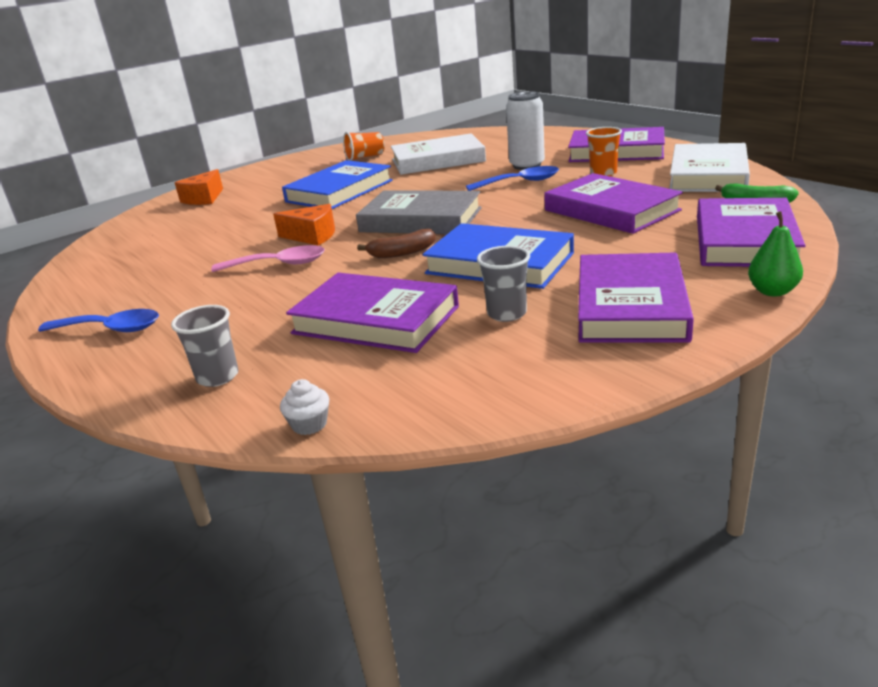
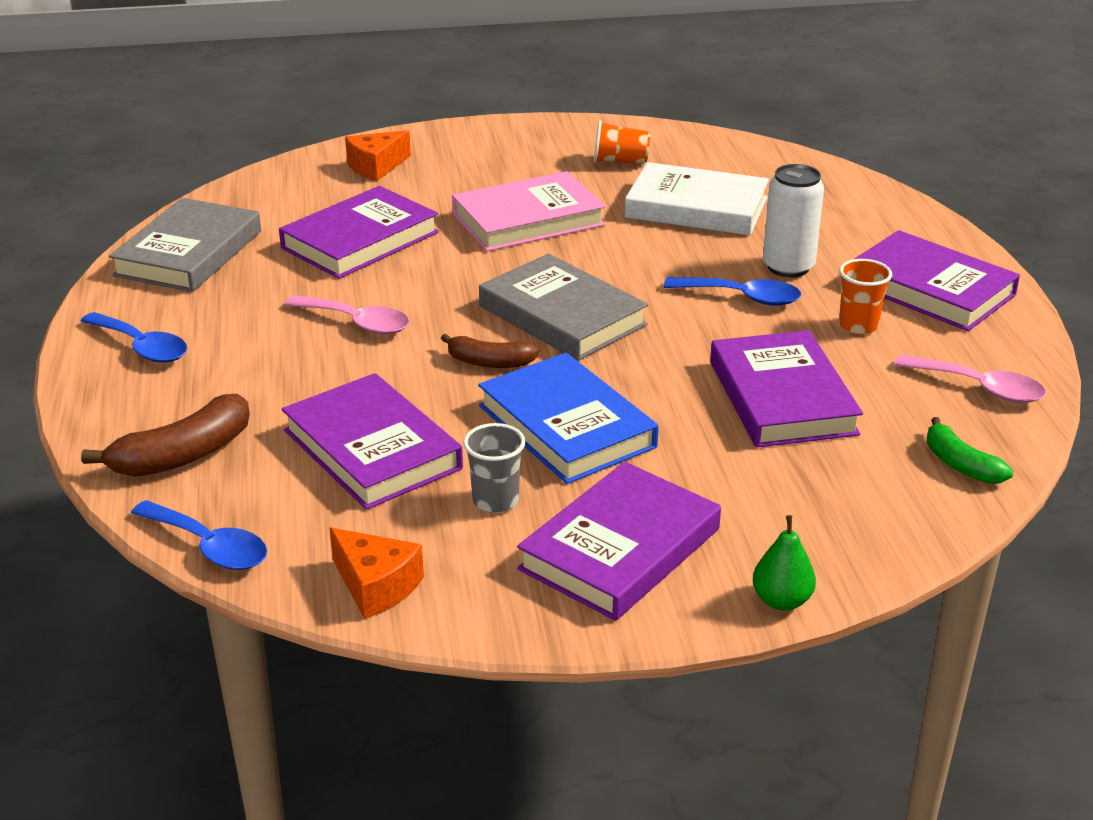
camera: 25 degrees right, 5 degrees up
grey cup [171,305,238,387] -> brown banana [81,394,250,477]
orange cheese [273,204,335,246] -> orange cheese moved to [330,527,424,619]
white cupcake [280,379,329,435] -> blue spoon [131,500,267,570]
blue book [282,160,393,209] -> pink book [452,171,606,251]
white book [669,143,750,192] -> pink spoon [894,354,1046,403]
purple book [697,198,805,267] -> purple book moved to [279,186,439,279]
none -> grey book [109,198,261,292]

